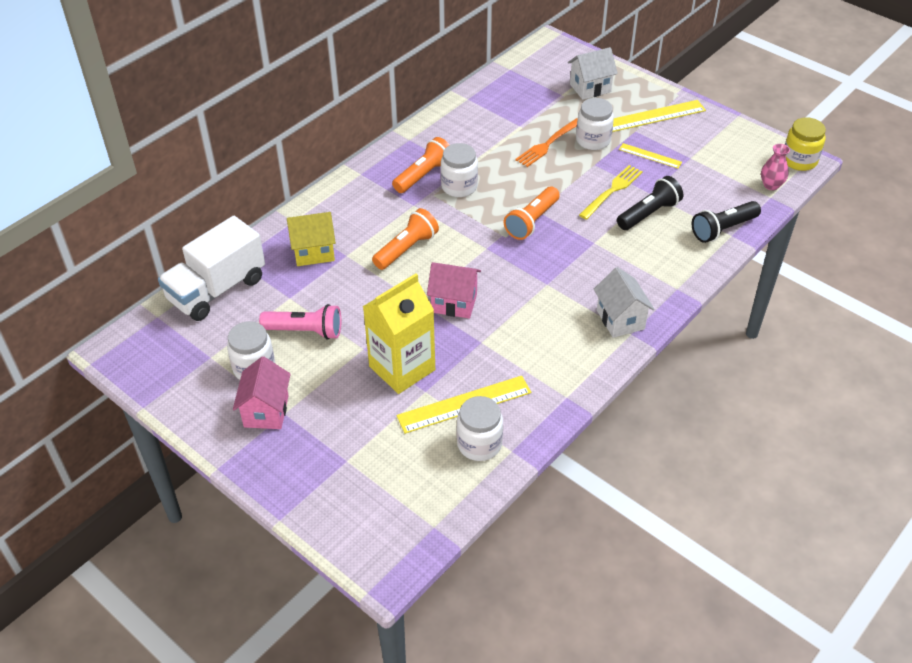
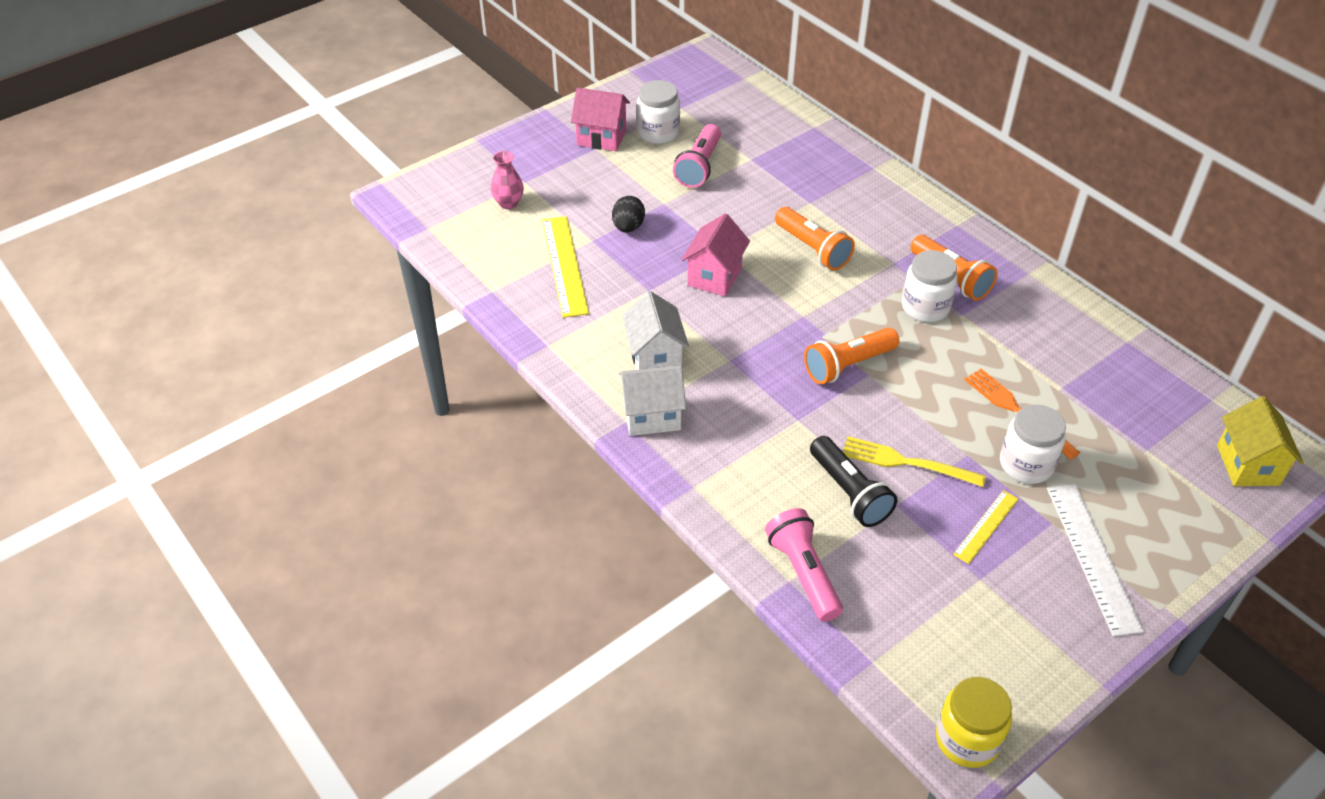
camera: 100 degrees right, 0 degrees up
white truck [158,216,265,321] -> none
yellow house [287,212,336,266] -> yellow house moved to [1217,396,1304,486]
yellow carton [363,274,435,394] -> black egg [612,196,645,233]
white jar [456,396,503,461] -> none
orange flashlight [504,187,560,240] -> orange flashlight turned 75 degrees counterclockwise [804,328,899,384]
white house [568,47,618,100] -> white house moved to [622,291,689,370]
yellow fork [579,165,643,220] -> yellow fork turned 150 degrees clockwise [843,436,986,487]
yellow ruler [612,100,706,132] -> white ruler [1047,484,1145,637]
black flashlight [692,201,761,243] -> pink flashlight [765,508,843,622]
pink vase [761,144,790,190] -> pink vase moved to [491,151,524,209]

